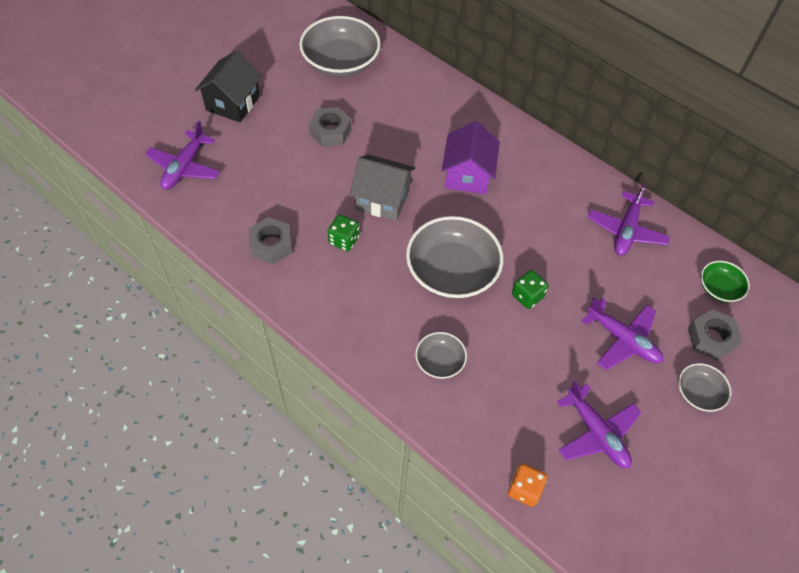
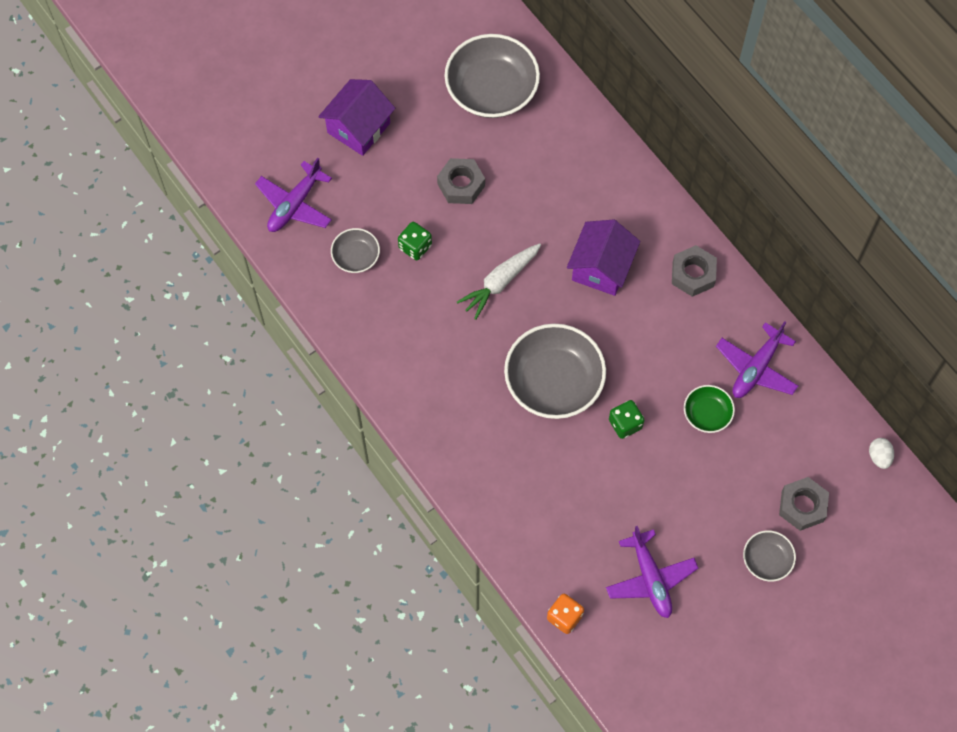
camera: 15 degrees right, 10 degrees up
black house [195,50,262,123] -> purple house [318,79,395,156]
grey nut [249,217,292,265] -> grey nut moved to [672,245,717,297]
green dice [328,214,359,251] -> green dice moved to [398,222,432,261]
grey house [350,155,415,221] -> white carrot [457,243,541,320]
grey bowl [415,332,467,379] -> grey bowl moved to [331,228,380,273]
purple plane [582,297,663,370] -> none
green bowl [701,261,750,302] -> green bowl moved to [684,385,735,433]
none -> white egg [869,438,894,469]

